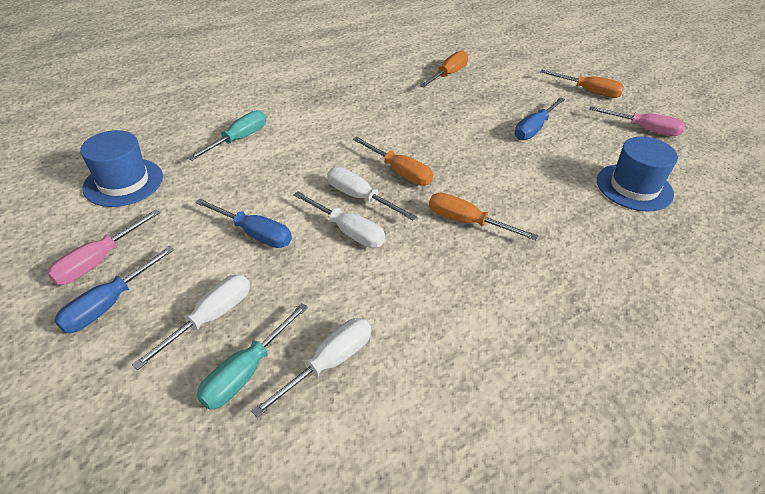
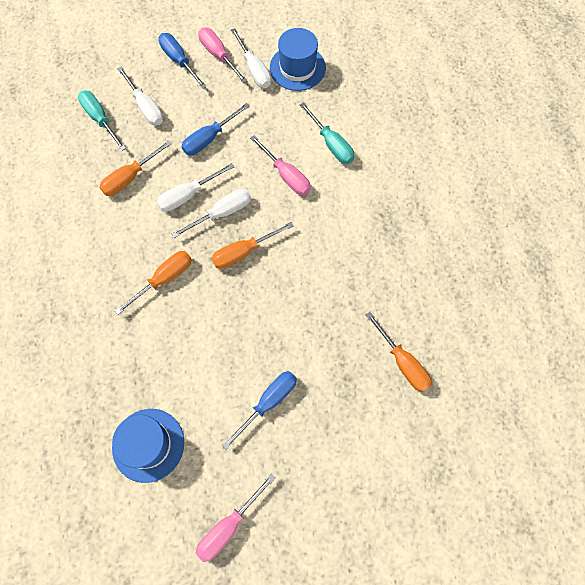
camera: 110 degrees right, 25 degrees up
white screwdriver [251,318,371,418] -> white screwdriver moved to [231,28,271,88]
blue screwdriver [515,97,565,140] -> blue screwdriver turned 75 degrees clockwise [222,371,297,450]
orange screwdriver [540,70,624,98] -> orange screwdriver moved to [99,140,172,196]
none -> pink screwdriver [250,135,311,195]

